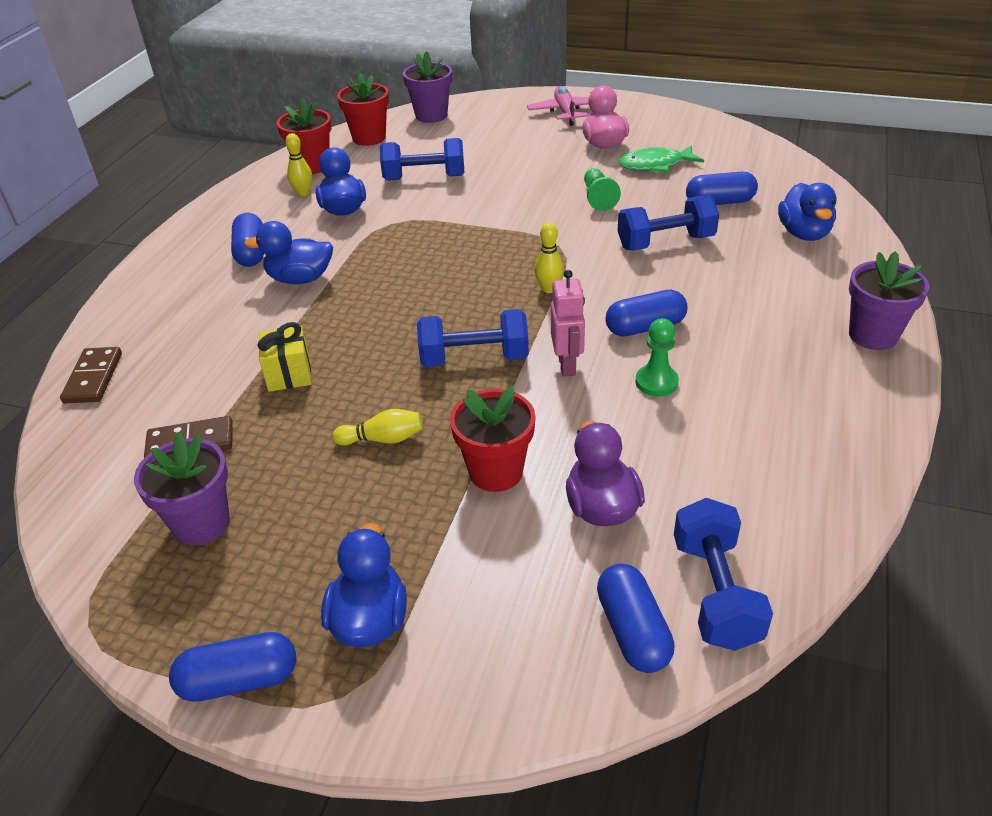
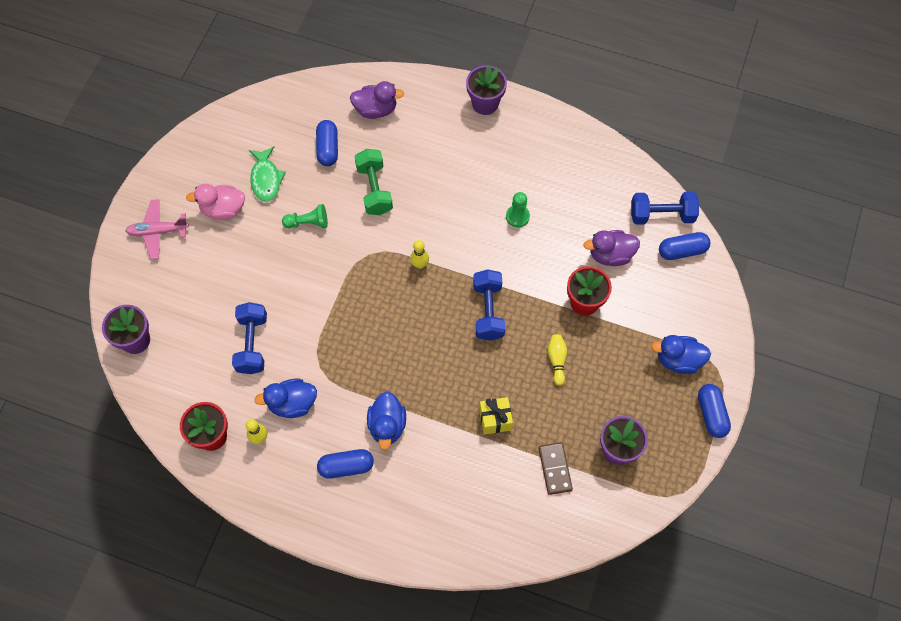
camera: 90 degrees left, 25 degrees up
brown domino [60,347,122,403] -> none
red flower pot [337,73,389,146] -> none
pink robot [551,270,585,377] -> none
blue capsule [605,290,687,337] -> none
blue dumbbell [617,195,719,250] -> green dumbbell [354,149,393,215]
blue duck [778,183,837,241] -> purple duck [350,81,404,119]

